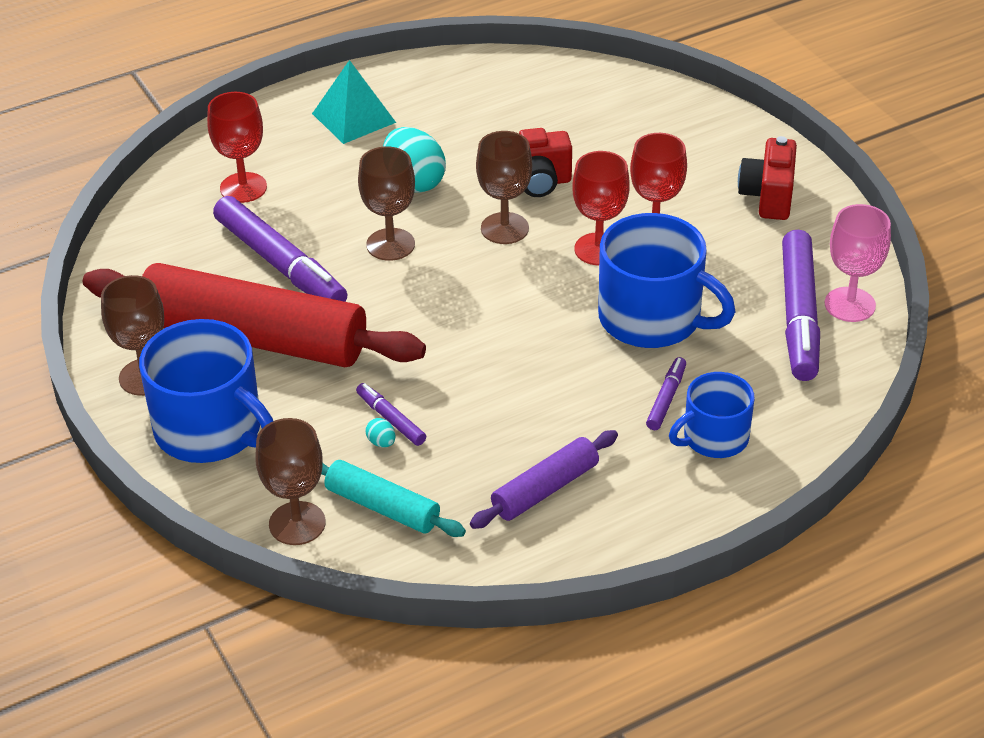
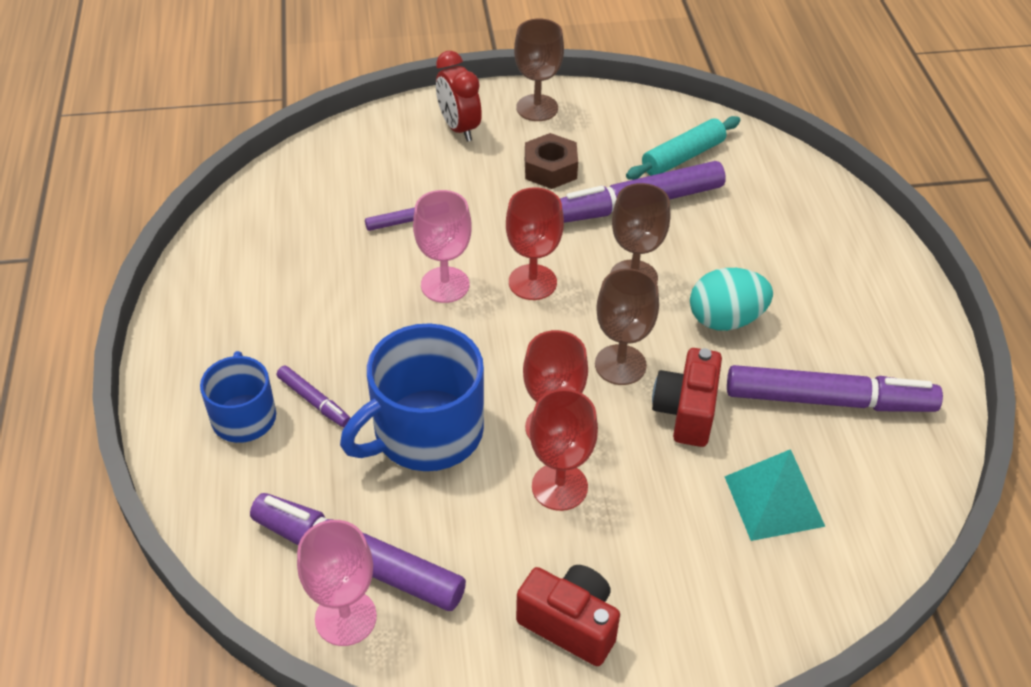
camera: 110 degrees right, 5 degrees up
red rolling pin [83,263,426,367] -> brown nut [525,133,578,189]
blue mug [139,319,273,463] -> red clock [436,51,482,142]
red goblet [207,92,267,203] -> red goblet moved to [506,187,564,300]
brown goblet [255,418,326,545] -> none
turquoise pyramid [312,60,396,144] -> turquoise pyramid moved to [725,449,826,541]
turquoise rolling pin [321,460,466,537] -> turquoise rolling pin moved to [626,116,740,180]
turquoise egg [365,418,396,447] -> none
purple rolling pin [470,430,618,529] -> none
none -> pink goblet [413,190,472,303]
none -> purple marker [727,365,943,412]

